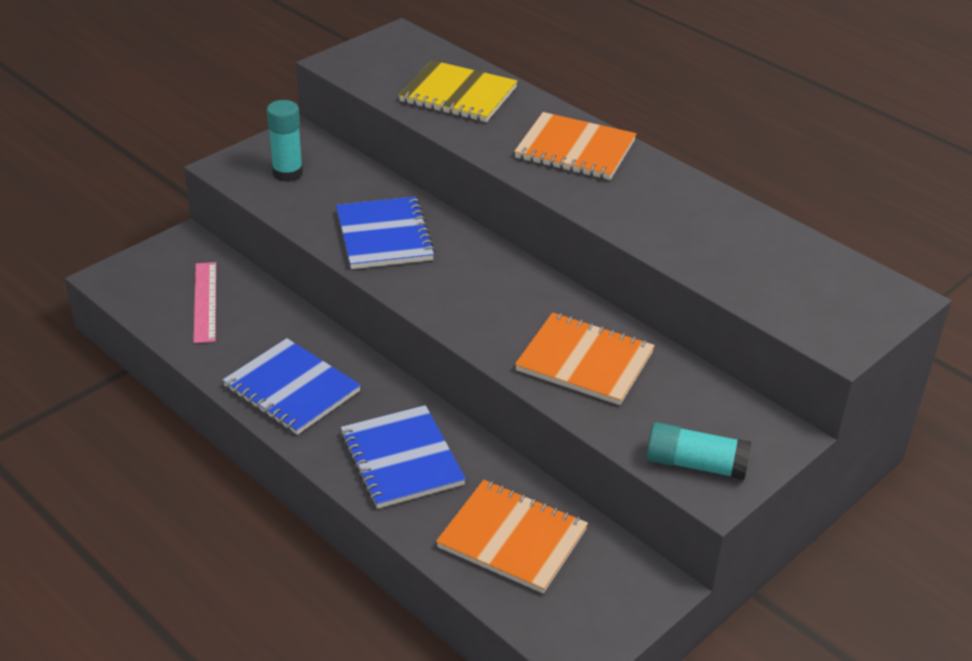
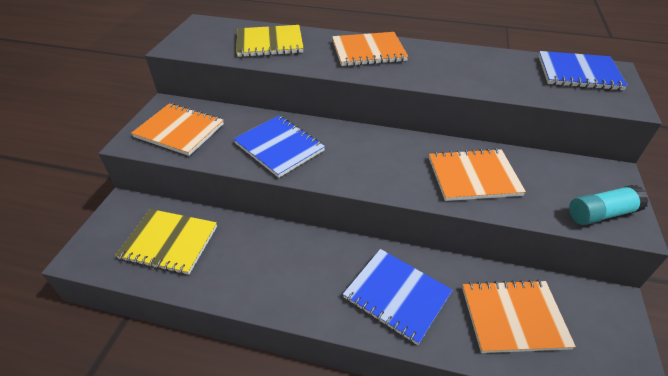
camera: 30 degrees left, 5 degrees up
pink ruler [193,262,216,343] -> yellow notebook [115,209,217,275]
blue notebook [223,338,361,435] -> blue notebook moved to [538,51,628,90]
turquoise glue stick [267,100,303,182] -> orange notebook [131,103,224,156]

